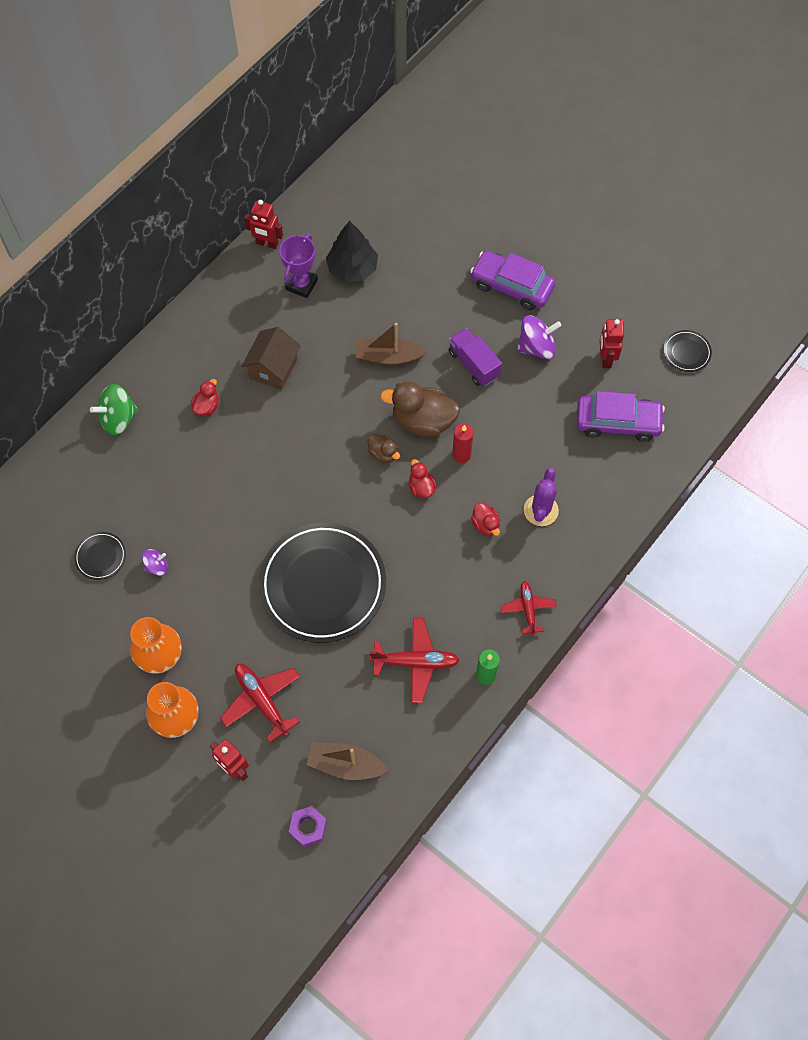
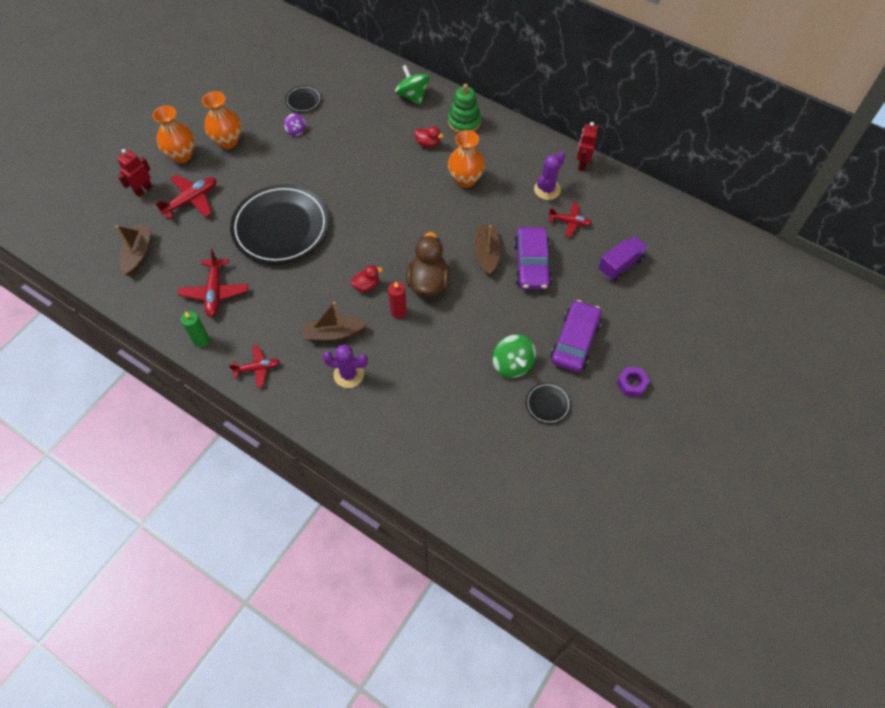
camera: 85 degrees right, 5 degrees down
brown house [242,327,301,390] -> orange vase [448,130,485,188]
purple trophy [279,234,318,298] -> purple cactus [534,151,565,200]
purple nut [289,806,327,847] -> purple nut moved to [616,367,650,397]
black tree [326,221,378,282] -> red plane [549,203,592,237]
brown duck [368,433,400,463] -> none
purple truck [449,328,502,386] -> purple truck moved to [598,236,648,281]
red duck [471,502,500,536] -> brown boat [303,302,367,341]
purple spinning top [517,315,561,359] -> green spinning top [493,334,536,378]
purple car [577,391,665,442] -> purple car moved to [514,227,552,290]
red robot [600,319,624,368] -> none
black plate [664,330,712,372] -> black plate moved to [526,383,571,424]
none -> green stacking toy [448,84,481,133]

